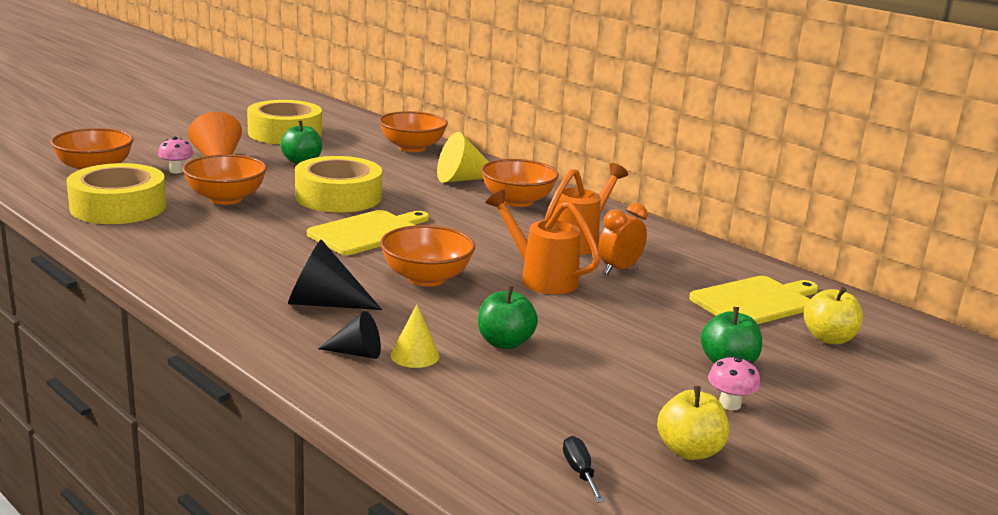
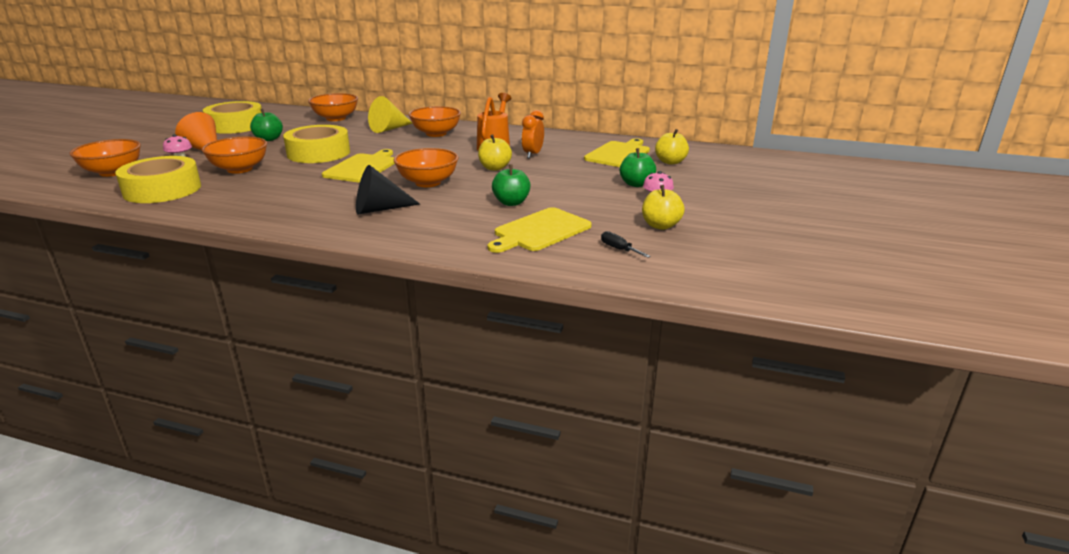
camera: 25 degrees left, 5 degrees up
black cone [318,311,381,359] -> none
yellow cone [391,304,439,368] -> none
orange watering can [485,190,600,294] -> yellow apple [478,134,512,171]
none -> yellow cutting board [488,207,592,253]

